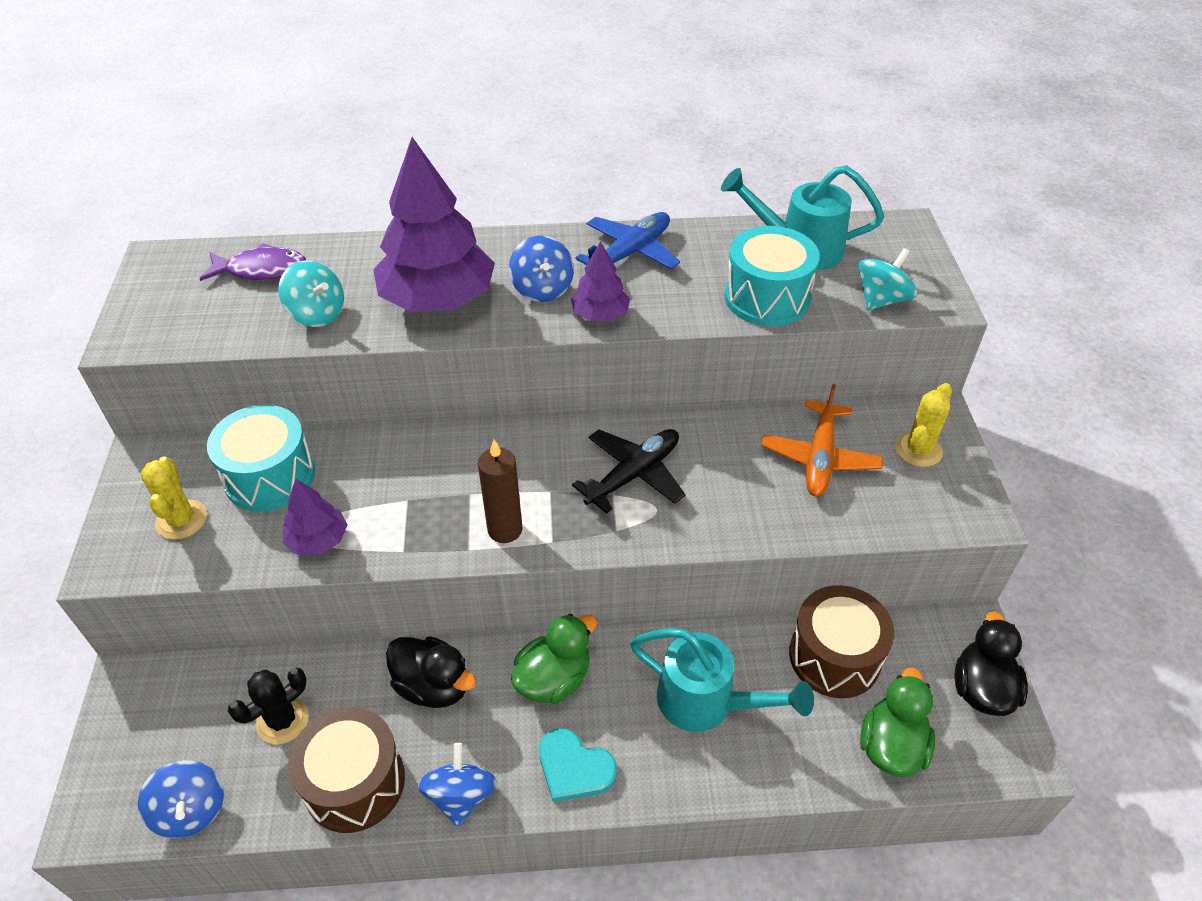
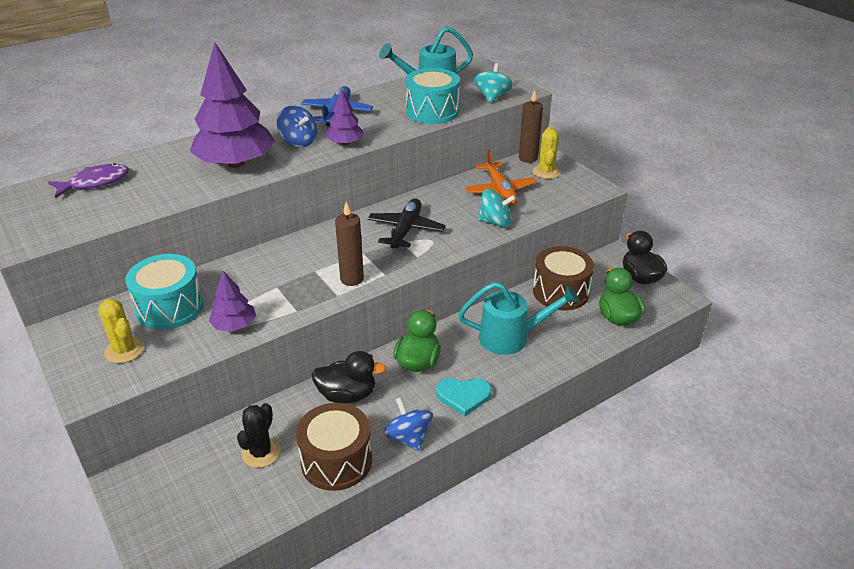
camera: 30 degrees left, 10 degrees down
blue spinning top [138,760,224,838] -> none
turquoise spinning top [278,261,344,327] -> turquoise spinning top moved to [478,189,516,228]
none -> brown candle [519,90,543,163]

